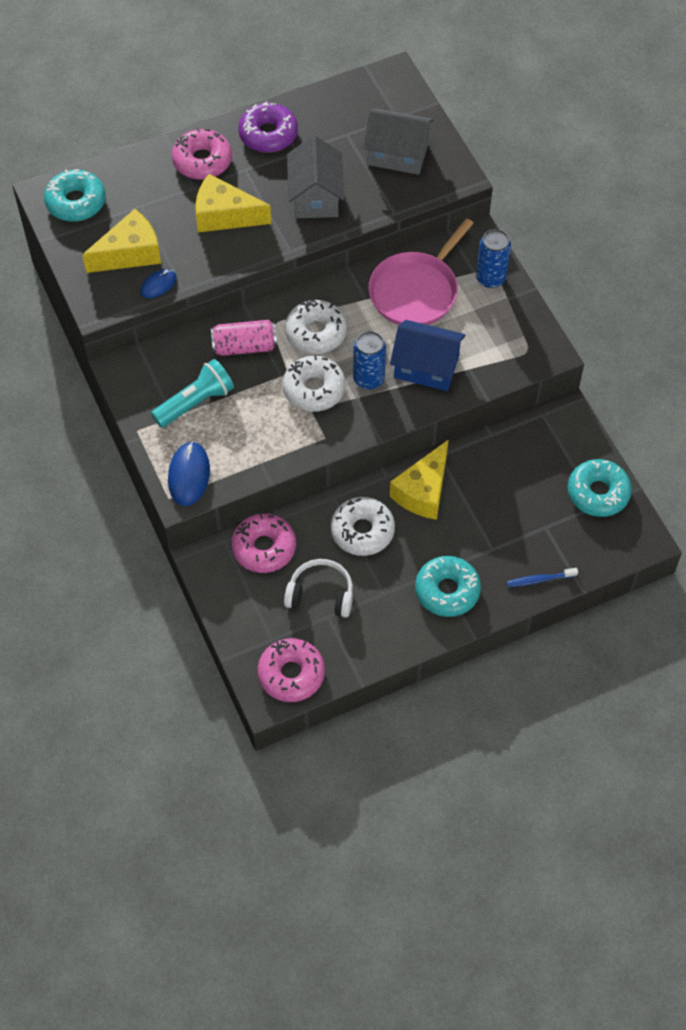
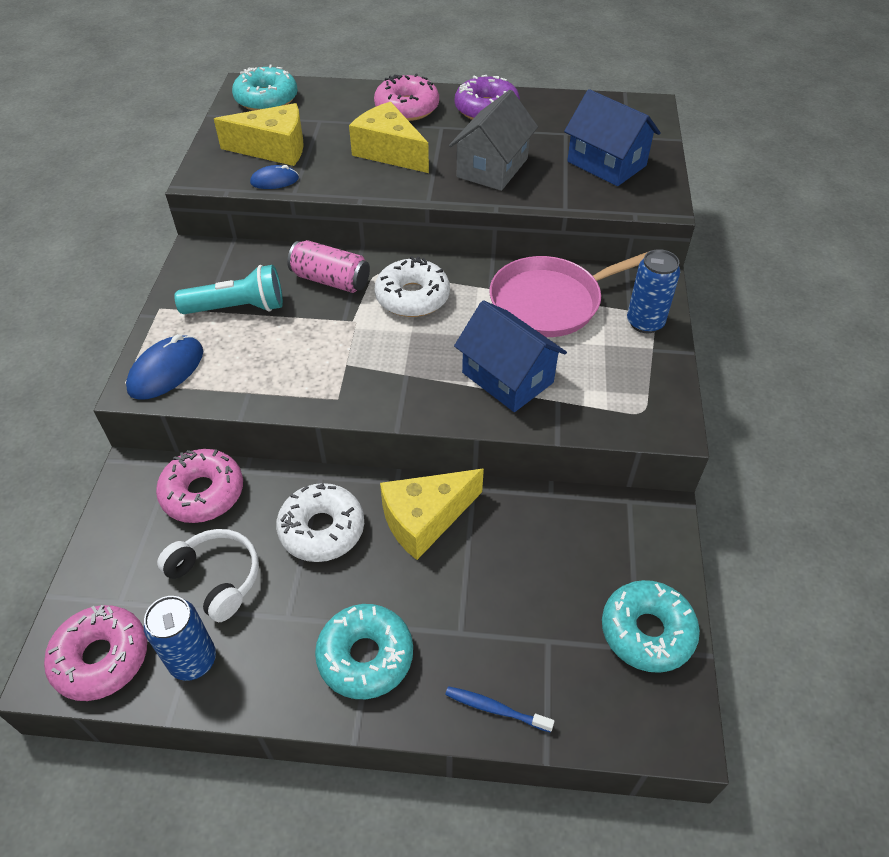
camera: 30 degrees right, 10 degrees down
white donut [283,355,346,412] -> none
blue can [353,331,386,390] -> blue can moved to [144,596,216,681]
grey house [363,108,434,175] -> blue house [564,89,661,186]

